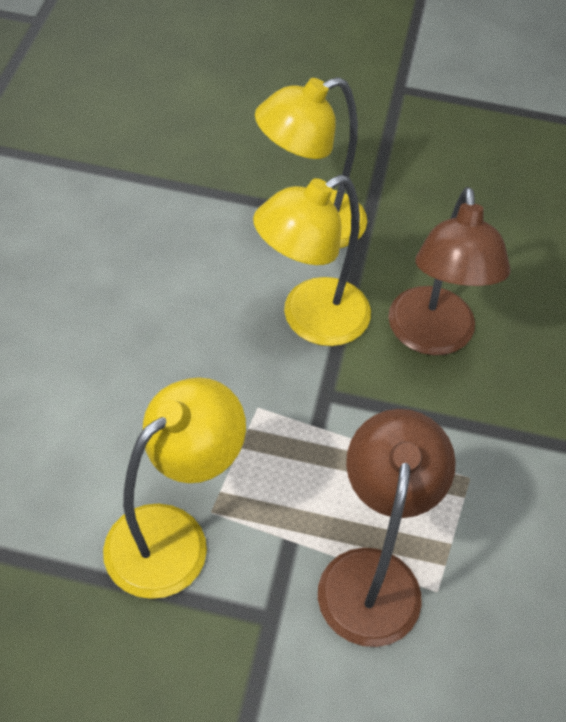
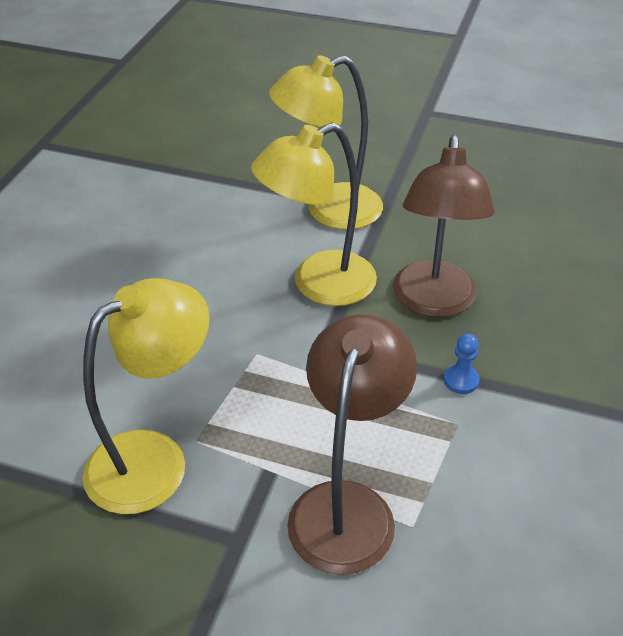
camera: 10 degrees right, 10 degrees down
none -> blue pawn [444,333,480,394]

